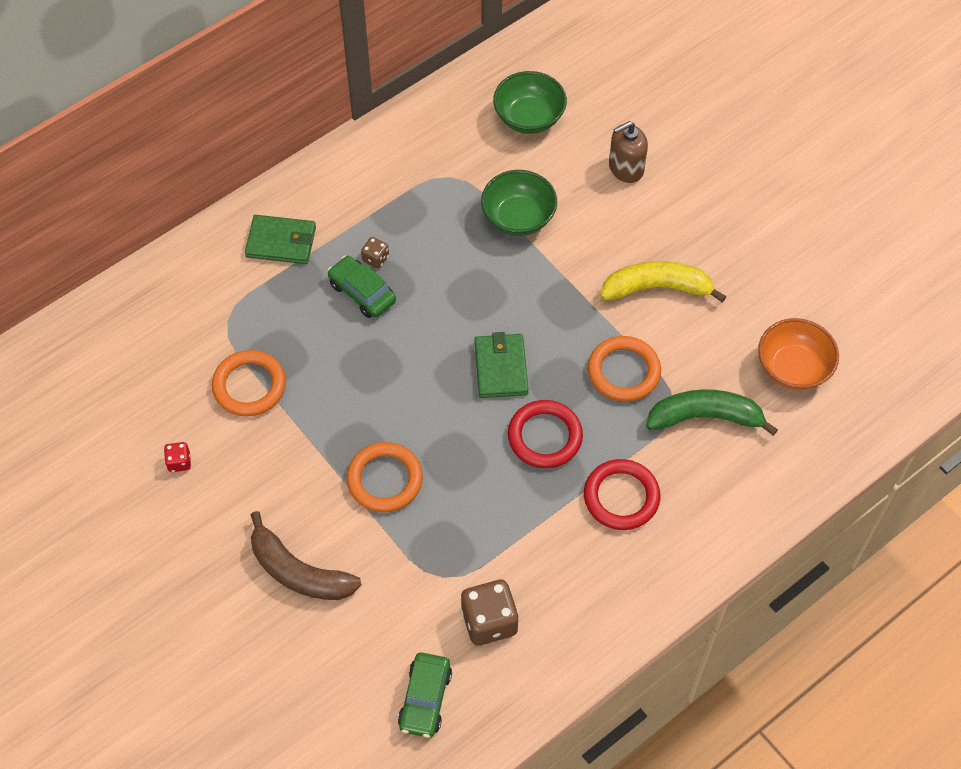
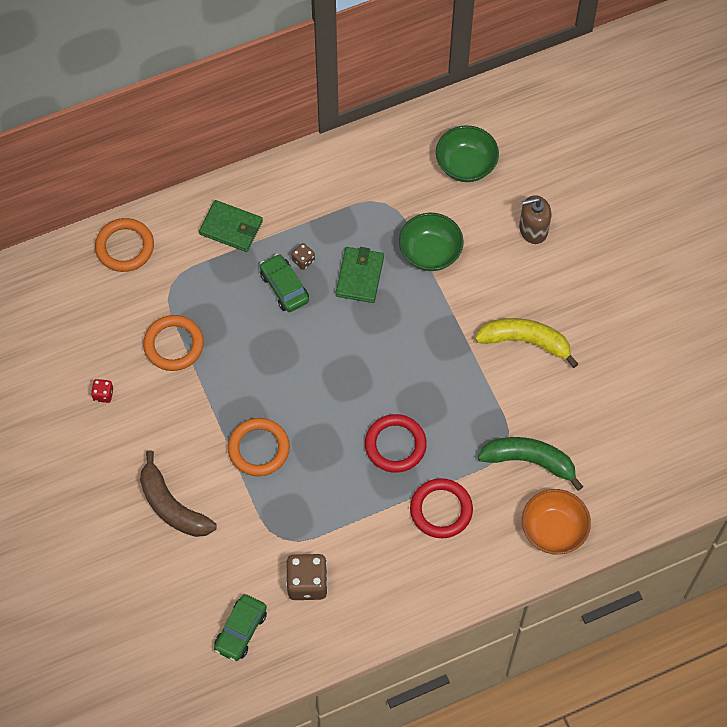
camera: 15 degrees right, 5 degrees up
green wallet [474,332,529,398] -> green wallet moved to [336,247,384,303]
orange ring [588,336,661,402] -> orange ring moved to [95,218,154,272]
orange bowl [758,318,839,390] -> orange bowl moved to [522,489,591,555]

